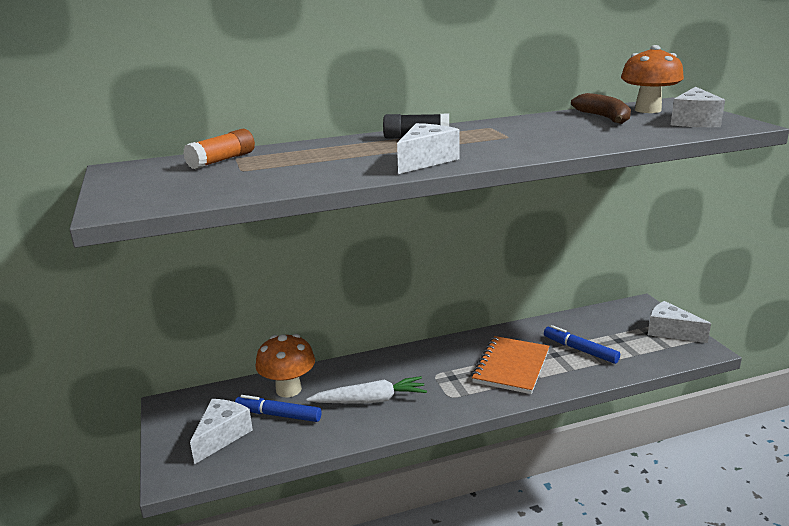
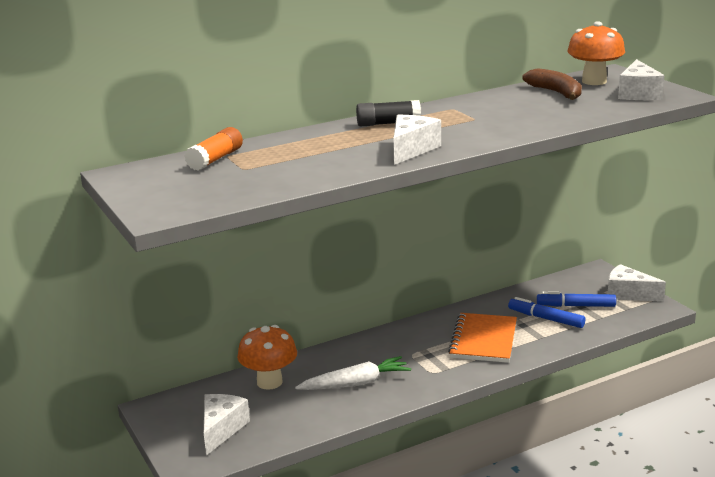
camera: 10 degrees left, 0 degrees up
blue marker [235,395,322,422] -> blue marker moved to [537,292,616,307]

